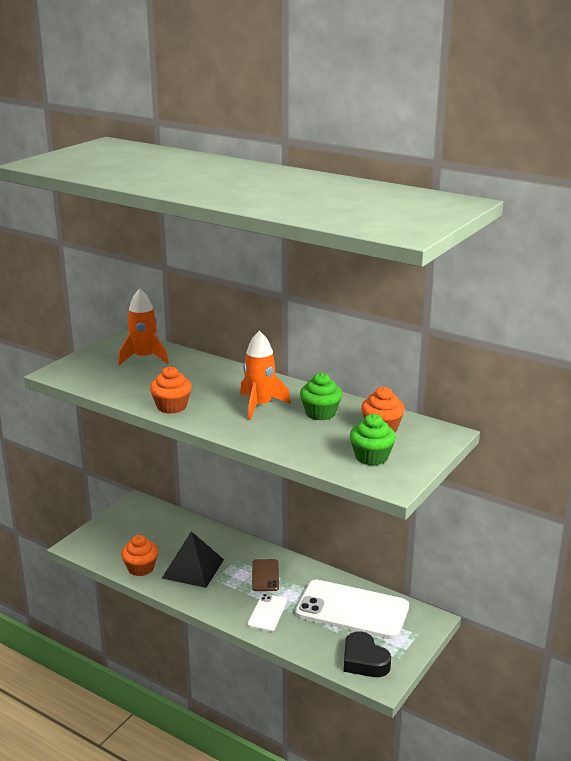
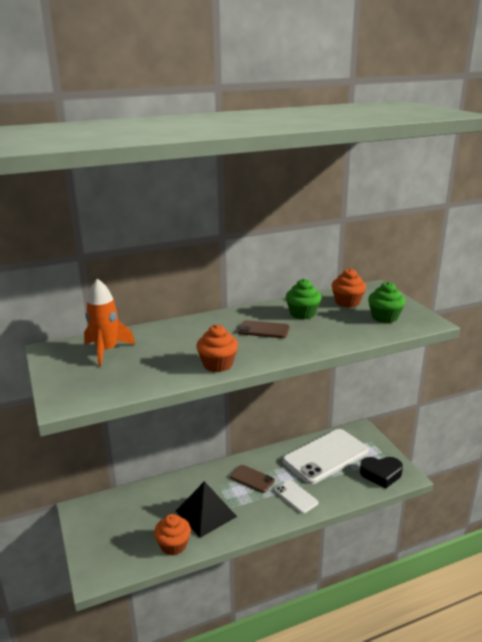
camera: 55 degrees left, 0 degrees up
orange rocket [240,330,291,420] -> brown phone [238,320,289,338]

